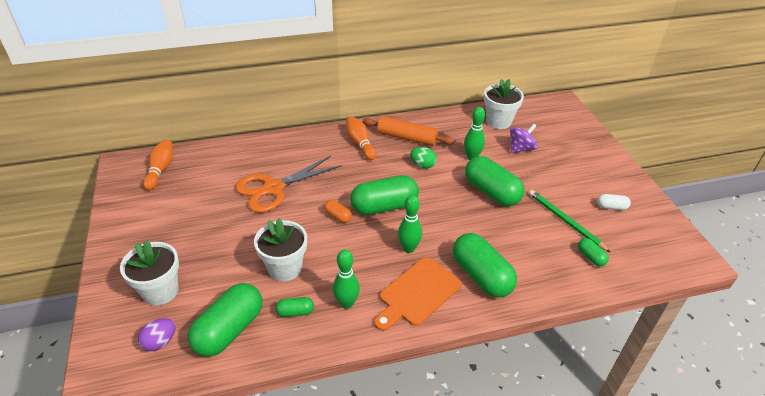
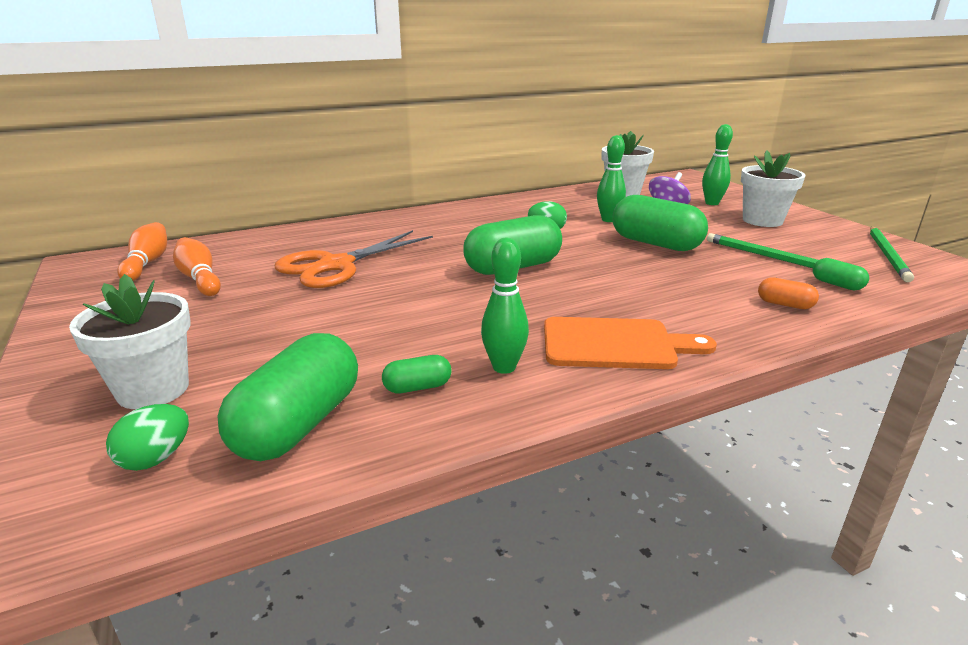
camera: 10 degrees left, 15 degrees down
purple egg [138,318,176,351] -> green egg [106,404,189,471]
white flower pot [254,218,307,281] -> white flower pot moved to [741,150,806,227]
orange capsule [324,200,352,223] -> orange capsule moved to [758,277,819,309]
orange bowling pin [346,116,376,160] -> orange bowling pin moved to [173,237,221,296]
orange rolling pin [363,116,454,146] -> none
orange cutting board [374,257,462,331] -> orange cutting board turned 120 degrees counterclockwise [544,317,717,369]
green bowling pin [398,195,422,253] -> green bowling pin moved to [702,124,733,205]
green capsule [453,233,517,298] -> none
white capsule [597,194,631,210] -> none
none -> green pencil [870,226,914,282]

